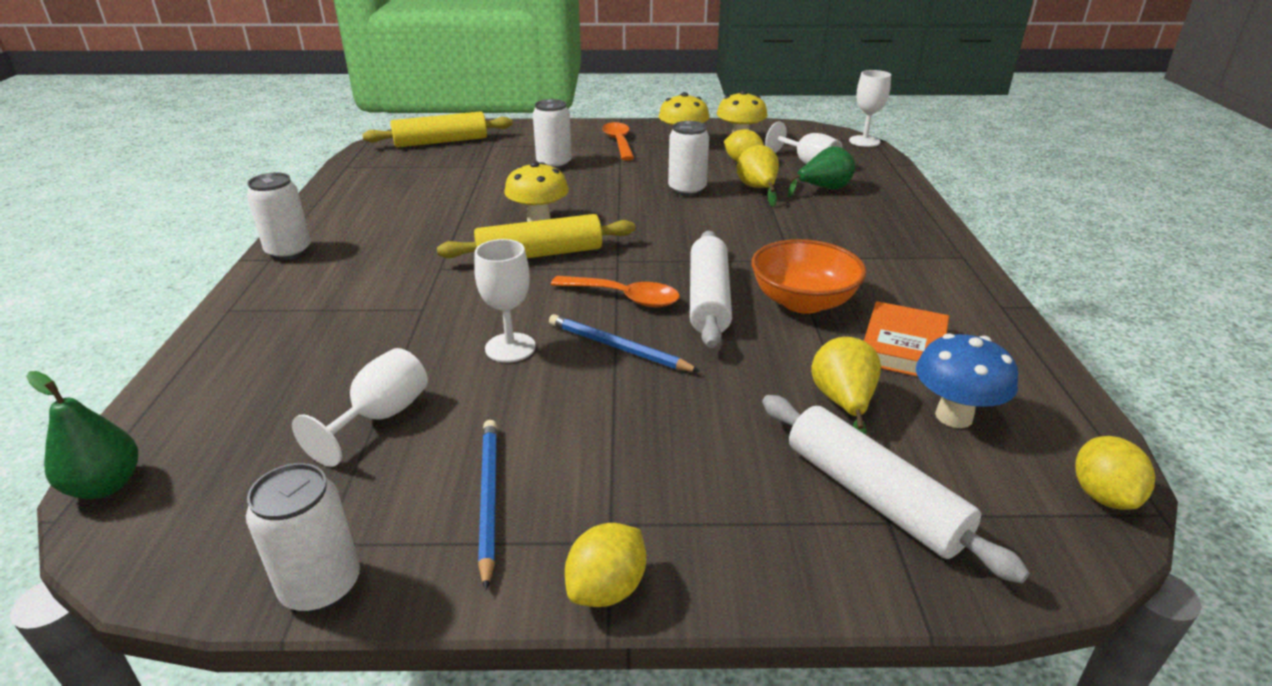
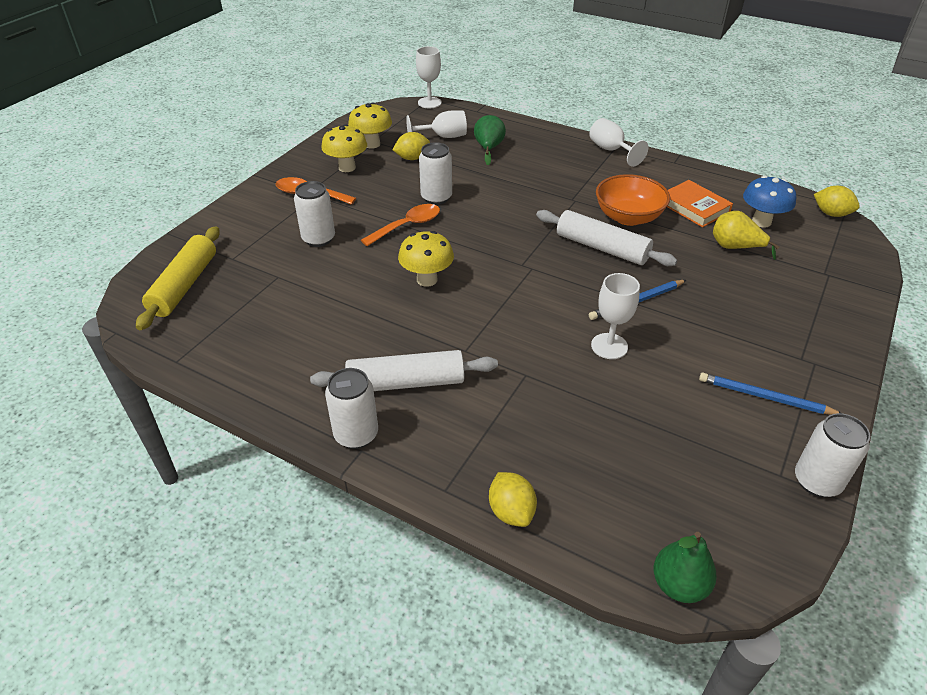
camera: 60 degrees left, 10 degrees up
white goblet [292,348,428,467] -> white goblet moved to [589,118,648,167]
yellow rolling pin [437,214,635,258] -> none
orange spoon [551,276,680,307] -> orange spoon moved to [361,204,440,246]
yellow lemon [565,523,646,607] -> yellow lemon moved to [489,472,537,527]
yellow pear [737,145,779,207] -> none
white rolling pin [762,395,1029,583] -> white rolling pin moved to [310,350,498,391]

